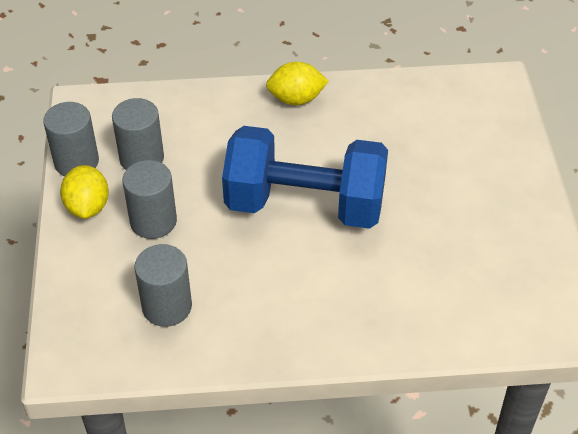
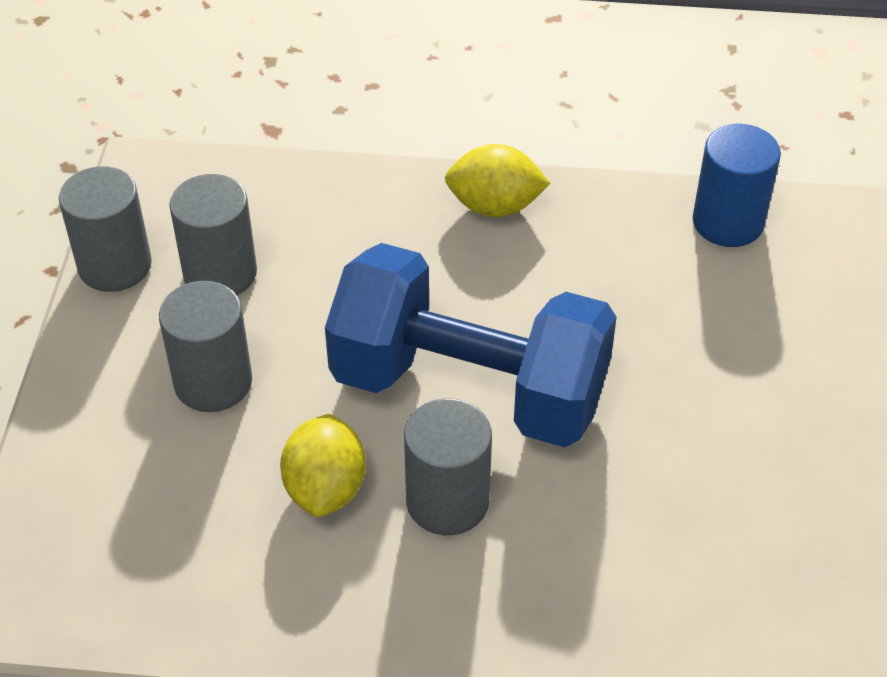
camera: 10 degrees right, 0 degrees up
yellow lemon [60,165,109,219] -> yellow lemon moved to [280,414,366,517]
grey cylinder [134,244,192,327] -> grey cylinder moved to [404,398,492,535]
none -> blue cylinder [693,124,781,247]

